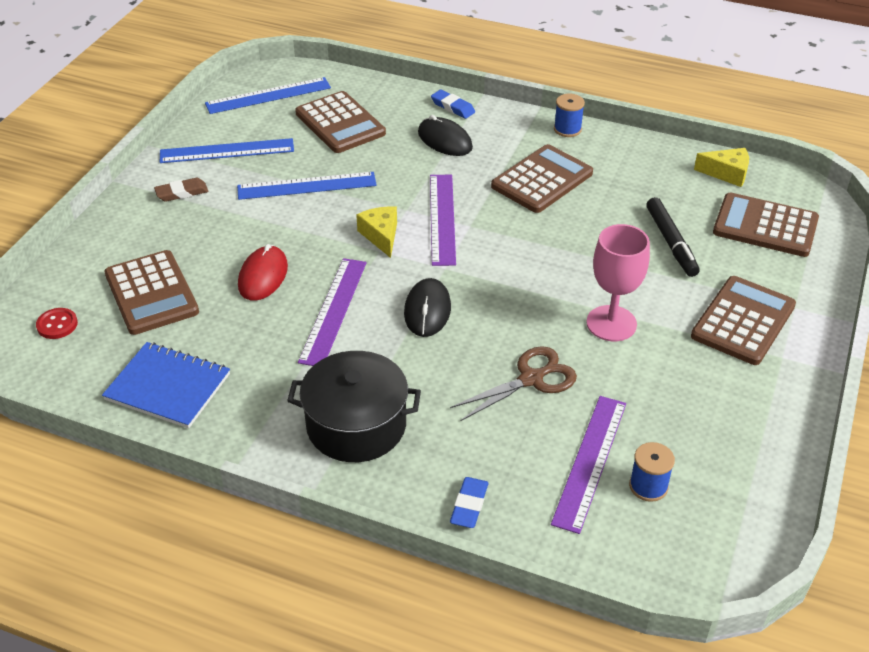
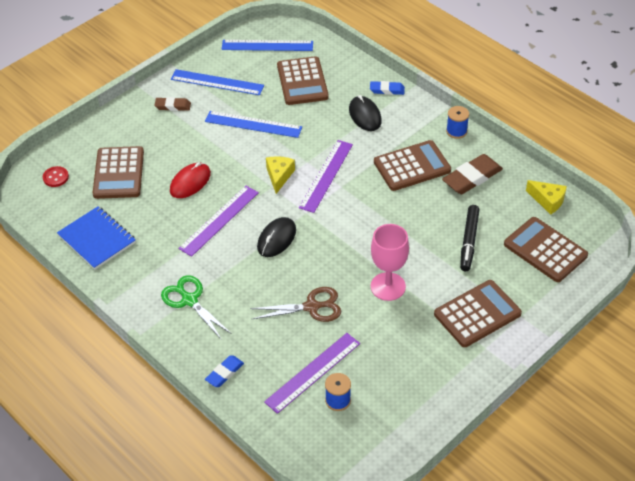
camera: 25 degrees right, 5 degrees up
black pot [287,351,421,462] -> green scissors [161,275,232,340]
blue eraser [431,90,475,119] -> blue eraser turned 60 degrees counterclockwise [370,81,405,95]
none -> brown eraser [442,154,503,194]

